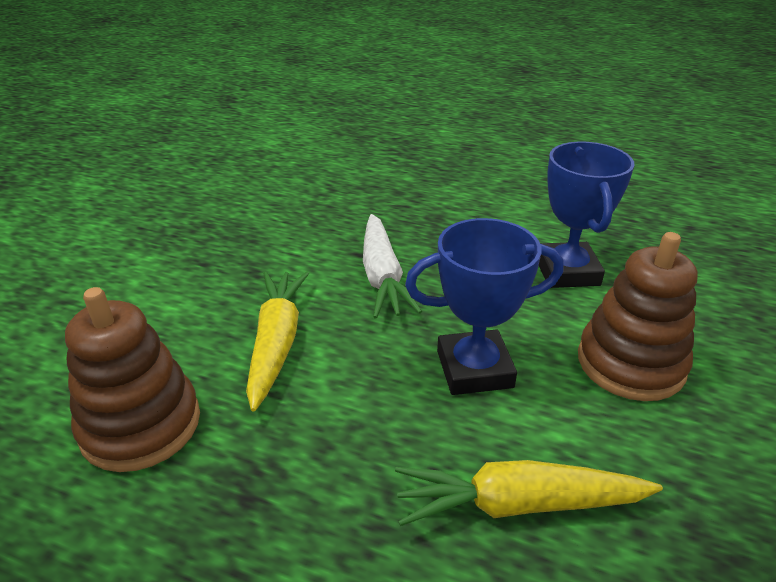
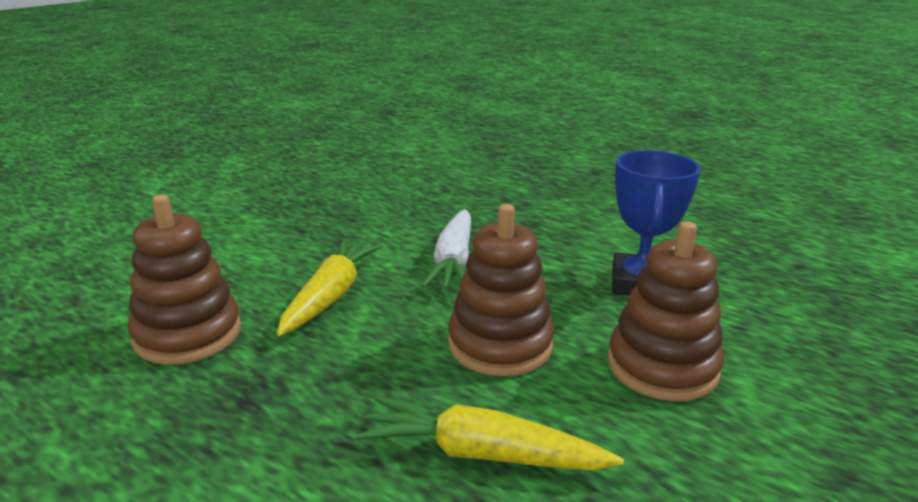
camera: 15 degrees right, 10 degrees down
blue trophy [405,218,564,395] -> brown stacking toy [448,204,554,376]

